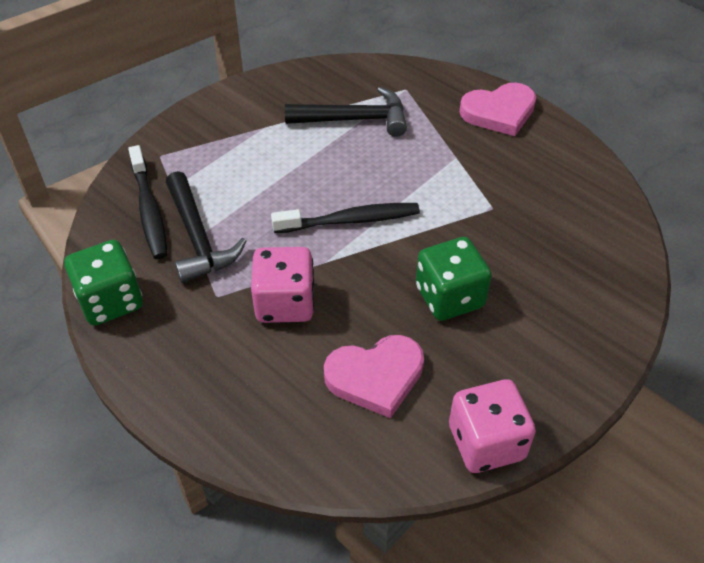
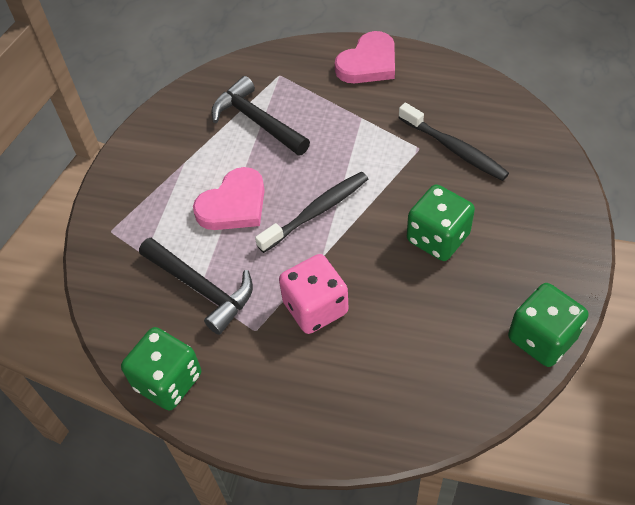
camera: 25 degrees left, 5 degrees up
black toothbrush [128,145,167,259] -> black toothbrush moved to [398,103,509,181]
black hammer [285,87,407,137] -> black hammer turned 105 degrees counterclockwise [211,76,310,156]
pink heart [324,335,424,418] -> pink heart moved to [193,167,265,230]
pink dice [449,379,536,473] -> green dice [508,283,588,367]

